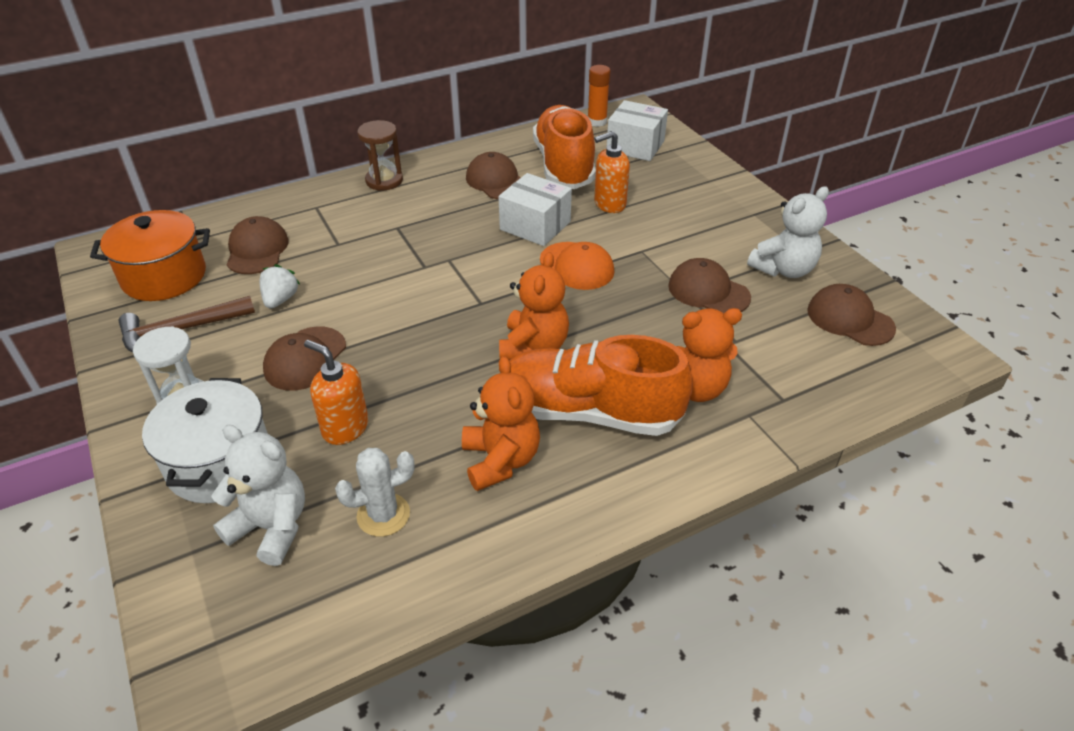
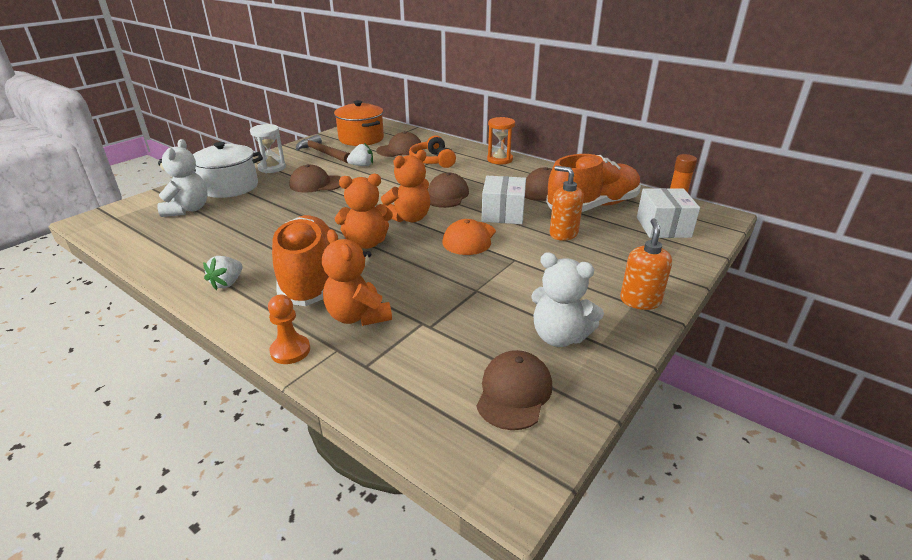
camera: 65 degrees right, 10 degrees down
orange soap dispenser [304,340,369,445] -> orange soap dispenser moved to [620,218,672,310]
white cactus [335,448,415,537] -> none
brown hourglass [357,120,403,191] -> orange hourglass [487,117,515,164]
orange teddy bear [462,356,540,491] -> orange teddy bear moved to [381,150,430,222]
brown cap [668,258,751,313] -> brown cap moved to [428,172,469,208]
none -> white strawberry [203,256,243,290]
none -> orange pawn [268,295,310,364]
none -> orange headphones [409,135,456,168]

